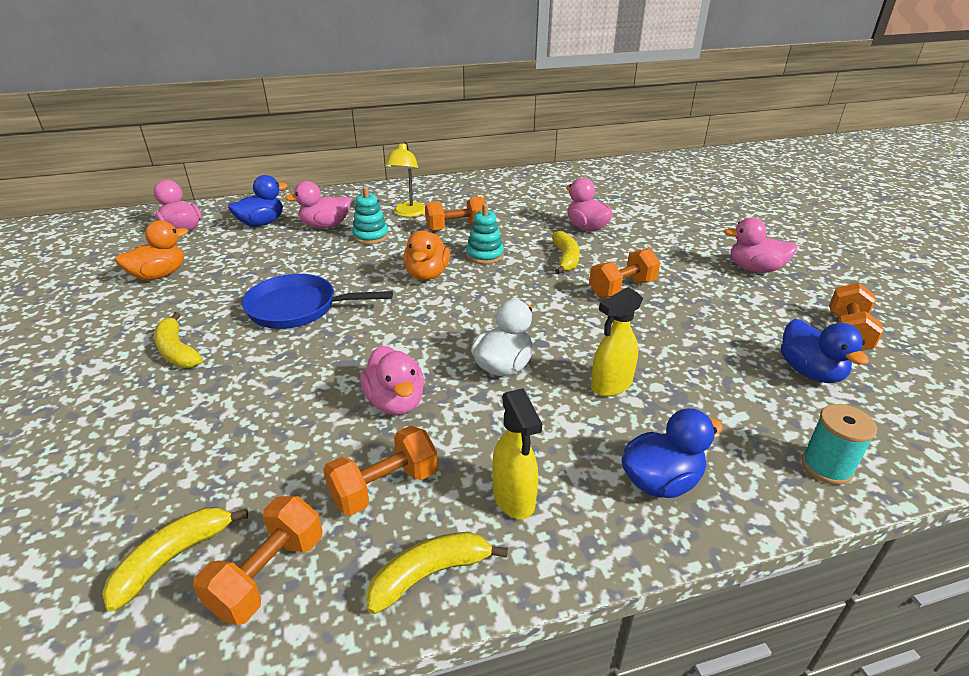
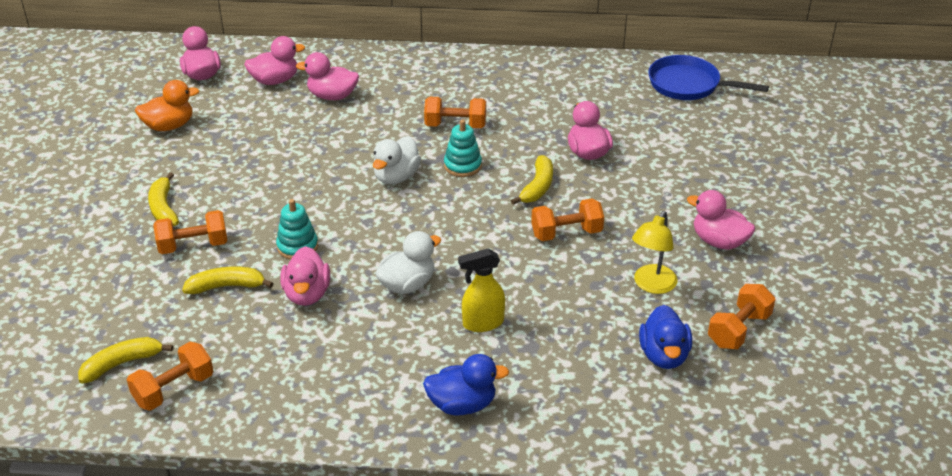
camera: 20 degrees right, 5 degrees up
blue duck [228,175,288,227] -> pink duck [244,36,305,85]
blue pan [242,274,393,329] -> blue pan moved to [648,55,769,100]
orange dumbbell [323,426,438,516] -> orange dumbbell moved to [153,210,227,254]
turquoise stacking toy [352,187,389,244] -> turquoise stacking toy moved to [276,199,318,260]
yellow banana [366,532,508,614] -> yellow banana moved to [182,266,273,294]
yellow lamp [384,141,425,217] -> yellow lamp moved to [632,211,677,294]
orange duck [403,231,450,280] -> white duck [373,136,421,185]
yellow spray bottle [492,388,542,520] -> none
turquoise spool [801,404,877,485] -> none

